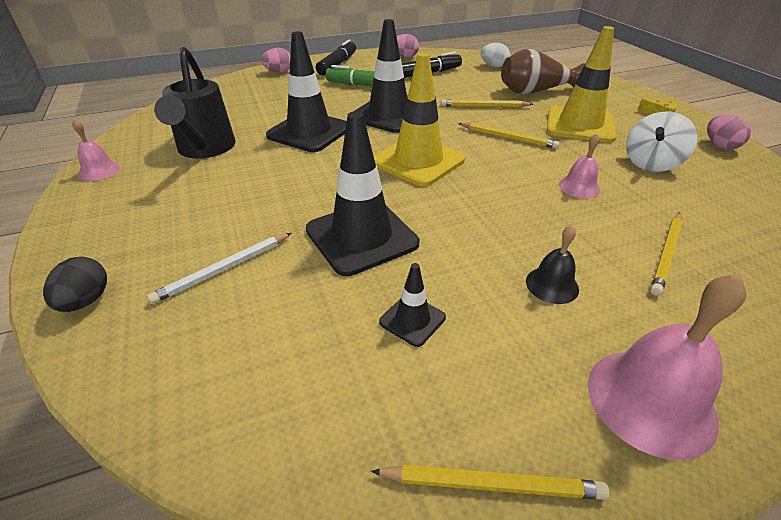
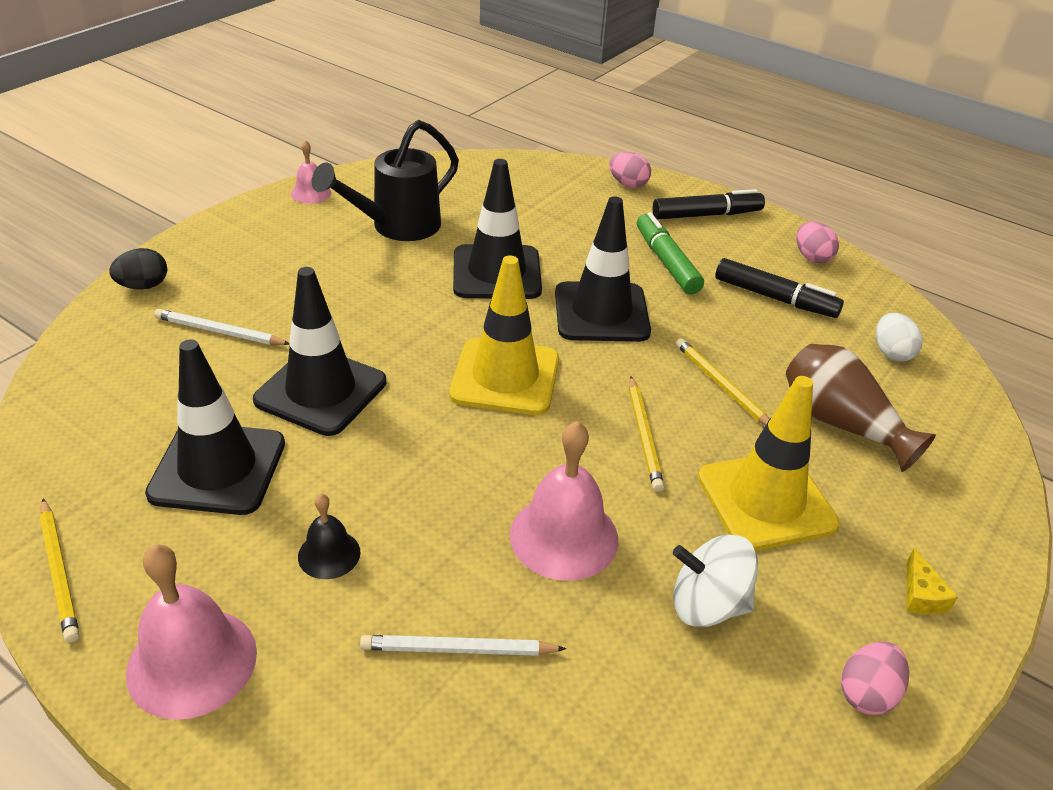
camera: 55 degrees right, 0 degrees up
black traffic cone [379,263,446,347] -> black traffic cone [145,339,285,515], size x2.12
pink bell [559,133,600,198] -> pink bell [510,421,618,581], size x1.83
yellow pencil [650,212,683,296] -> white pencil [360,635,566,656]

